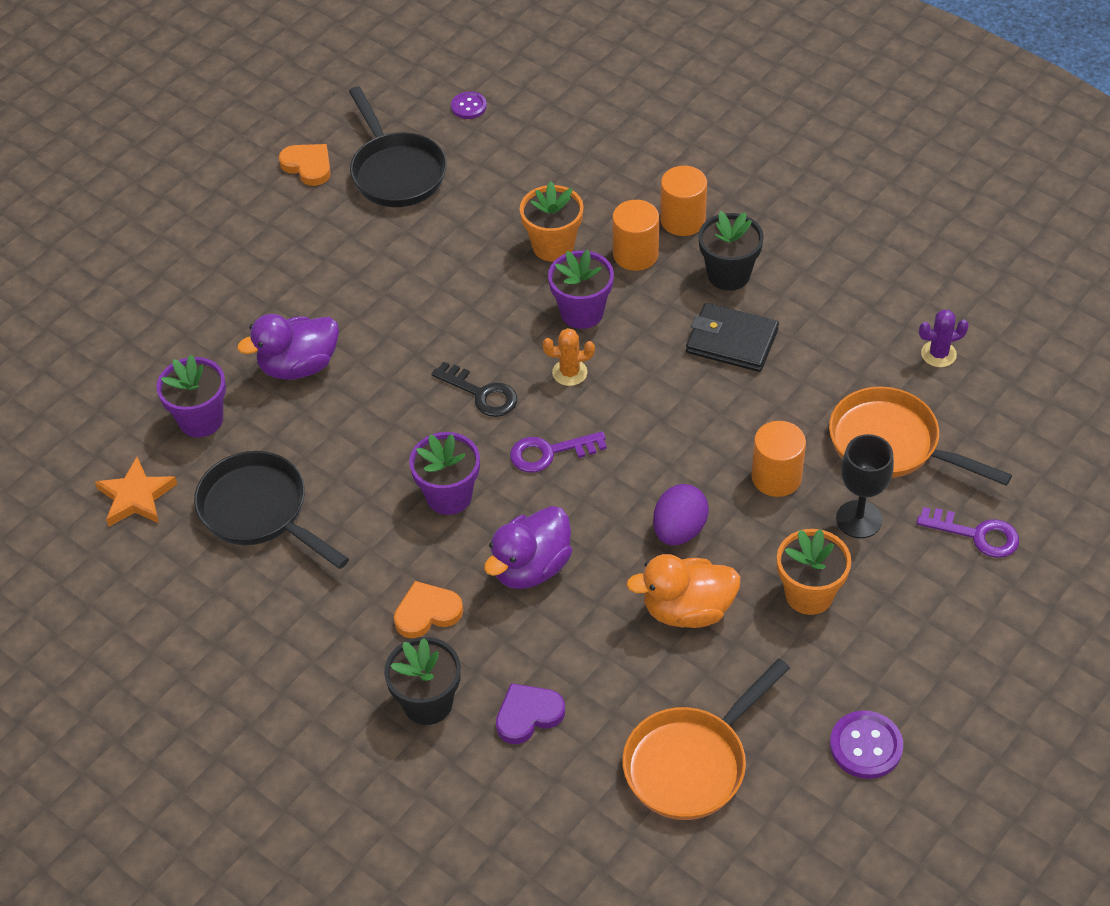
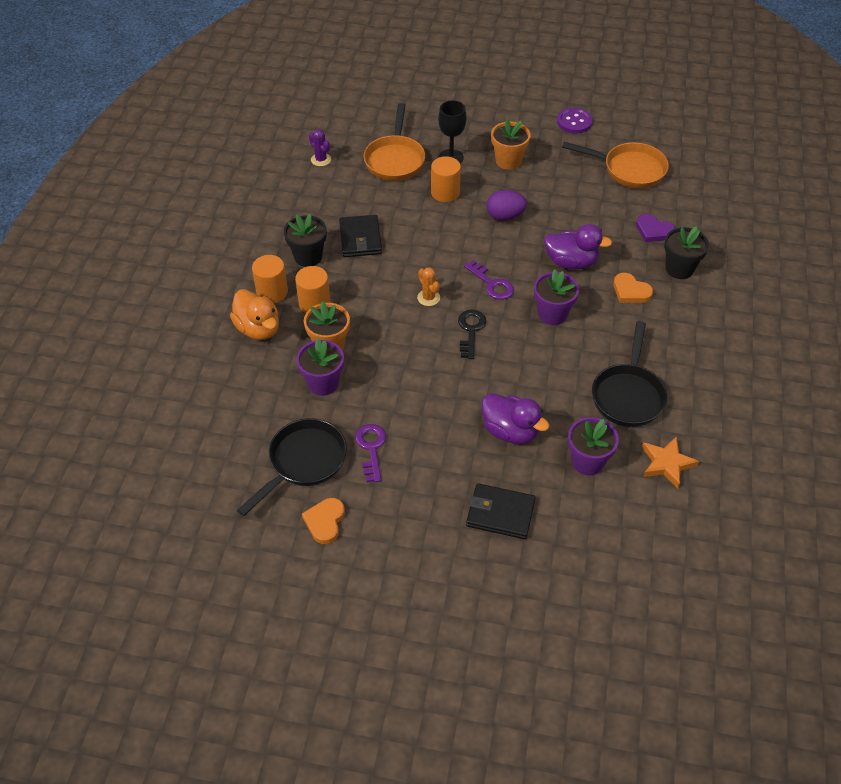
camera: 120 degrees left, 0 degrees up
purple button [451,91,487,119] -> none
purple flower pot [548,250,614,329] -> purple flower pot moved to [296,339,344,396]
orange duck [626,554,741,628] -> orange duck moved to [230,289,279,340]
purple key [916,507,1019,558] -> purple key moved to [355,424,386,482]
none -> black wallet [466,483,535,539]

